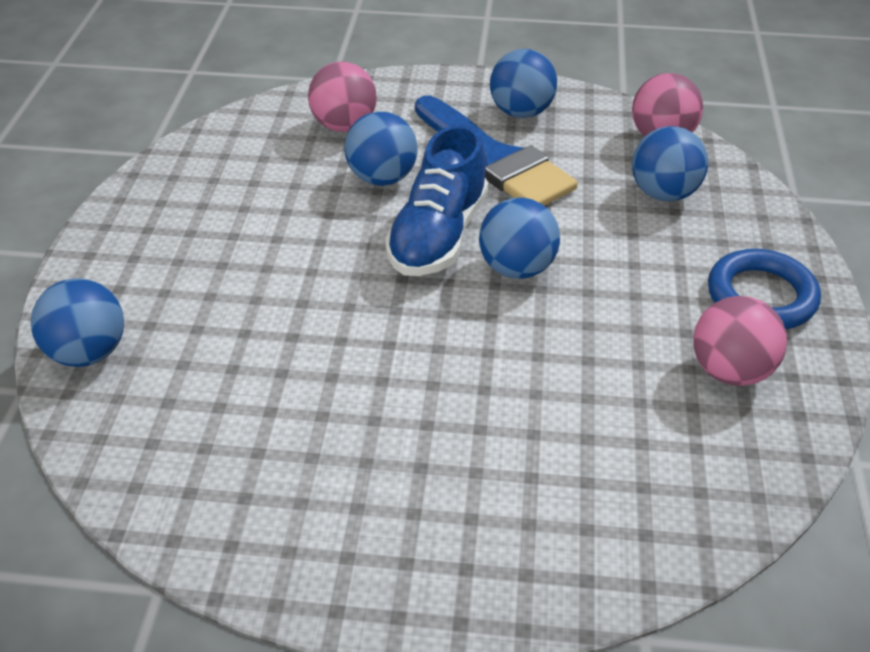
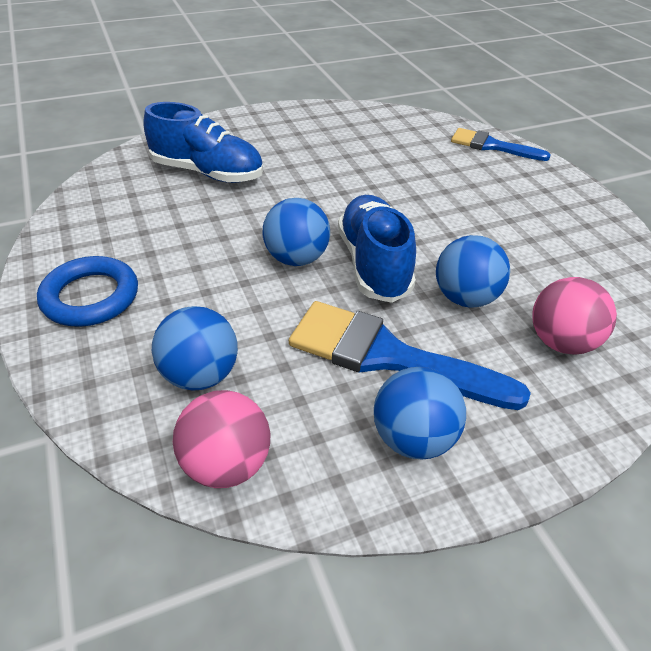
camera: 150 degrees right, 0 degrees up
blue ball [30,278,124,367] -> blue brush [451,128,551,161]
pink ball [693,296,787,386] -> none
none -> blue shoe [143,102,263,183]

